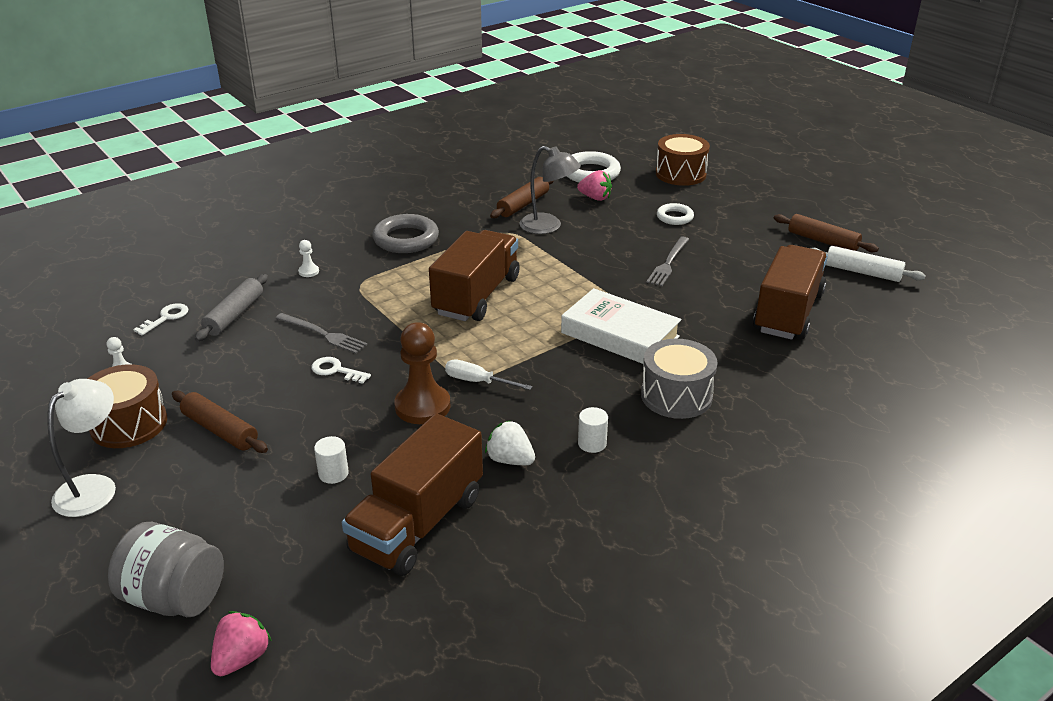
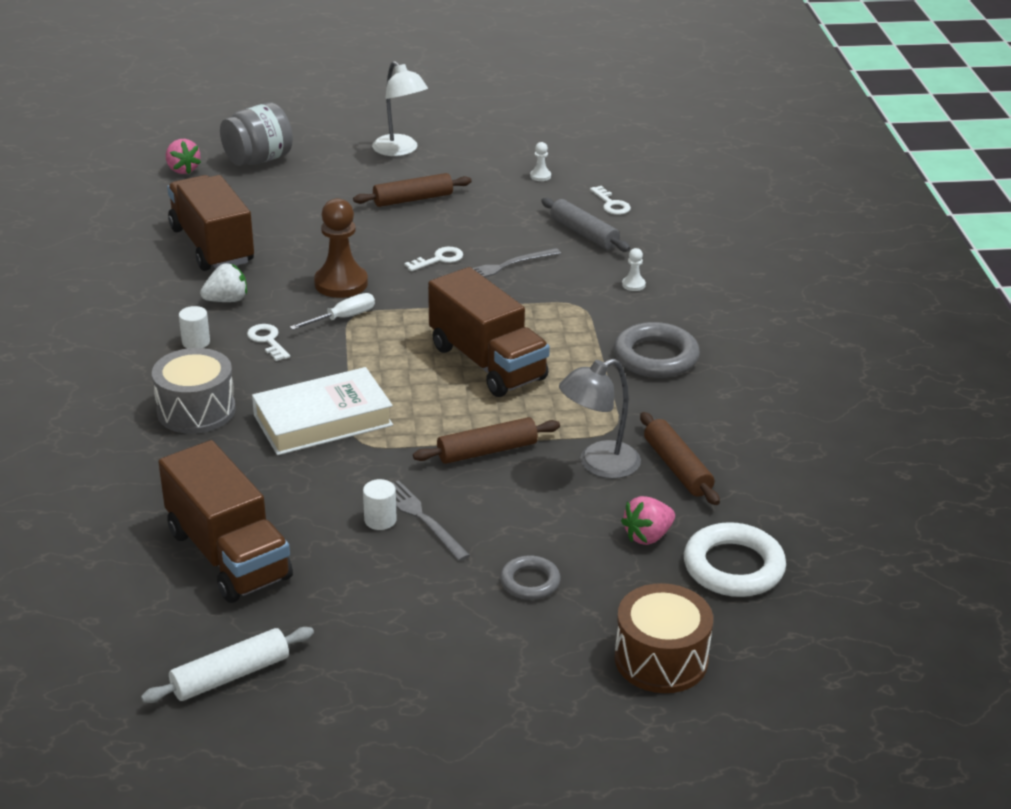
camera: 120 degrees right, 0 degrees up
brown drum [88,364,167,448] -> none
white cylinder [314,436,349,484] -> white cylinder moved to [363,479,397,530]
white ring [657,203,694,225] -> grey ring [500,555,561,600]
brown rolling pin [774,214,879,252] -> brown rolling pin moved to [413,417,560,464]
none -> white key [247,324,290,361]

